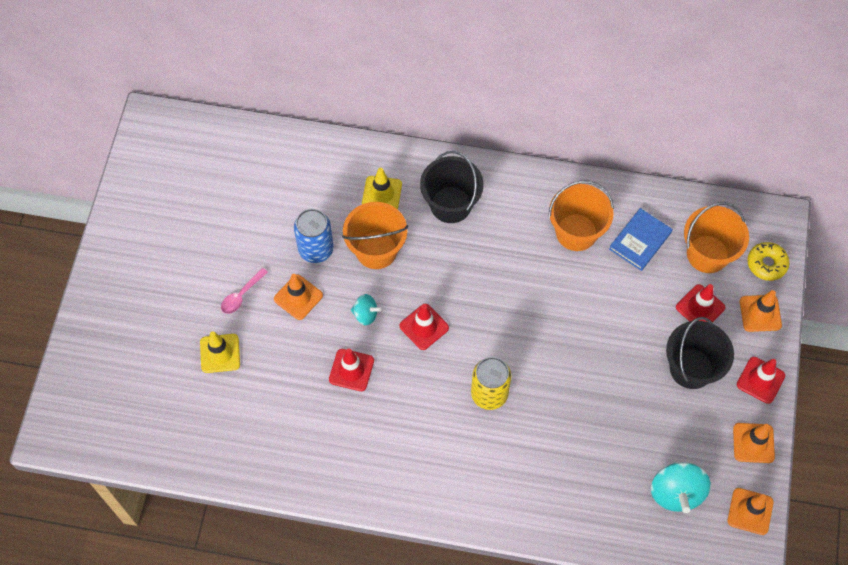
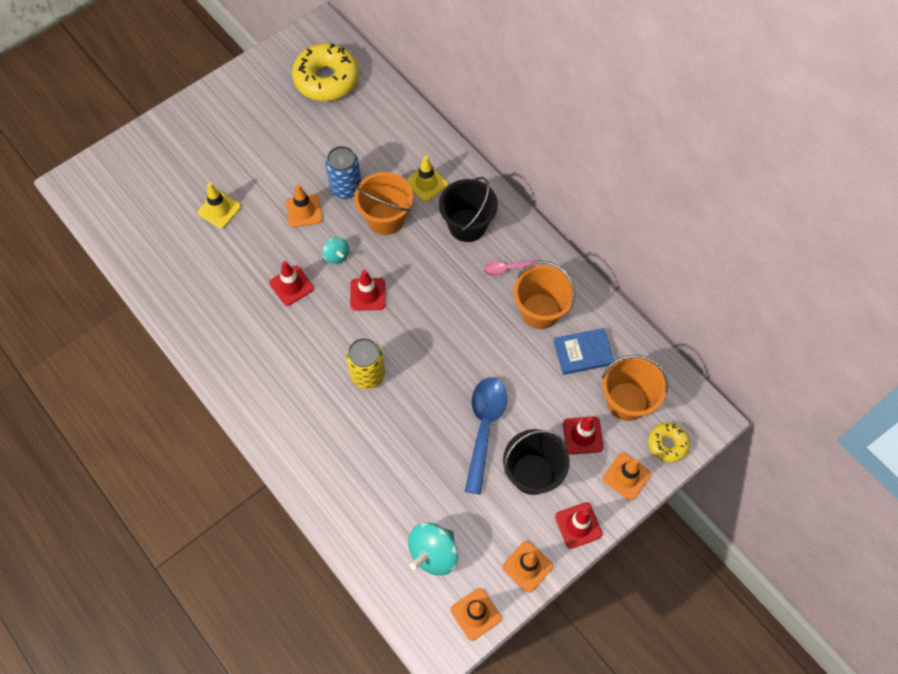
camera: 40 degrees right, 0 degrees up
pink spoon [221,268,268,314] -> pink spoon moved to [484,260,539,276]
none -> yellow donut [292,43,359,101]
none -> blue spoon [465,377,507,494]

